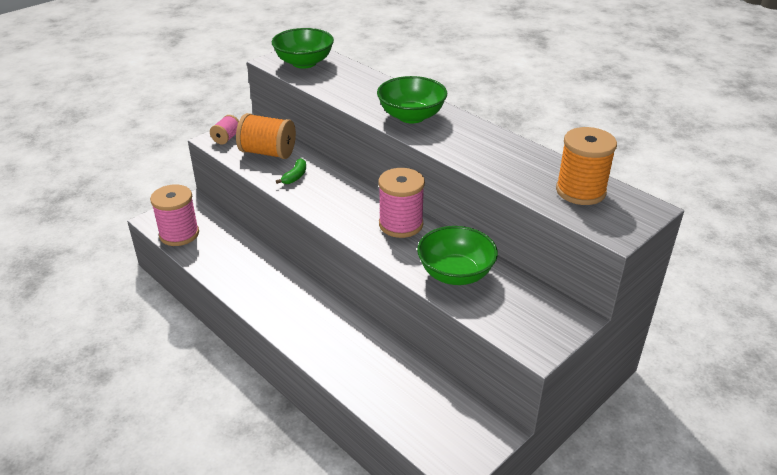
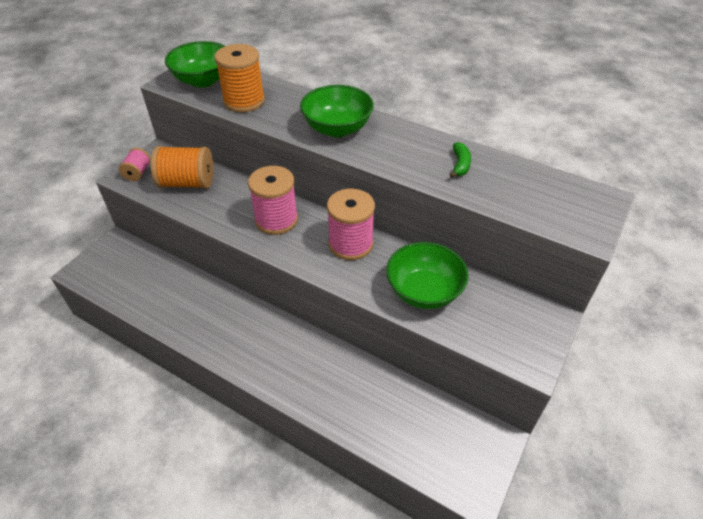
camera: 15 degrees left, 10 degrees up
pink spool [150,184,199,246] -> pink spool moved to [248,166,298,235]
green banana [276,158,306,184] -> green banana moved to [450,142,471,178]
orange spool [556,127,617,205] -> orange spool moved to [214,44,265,112]

